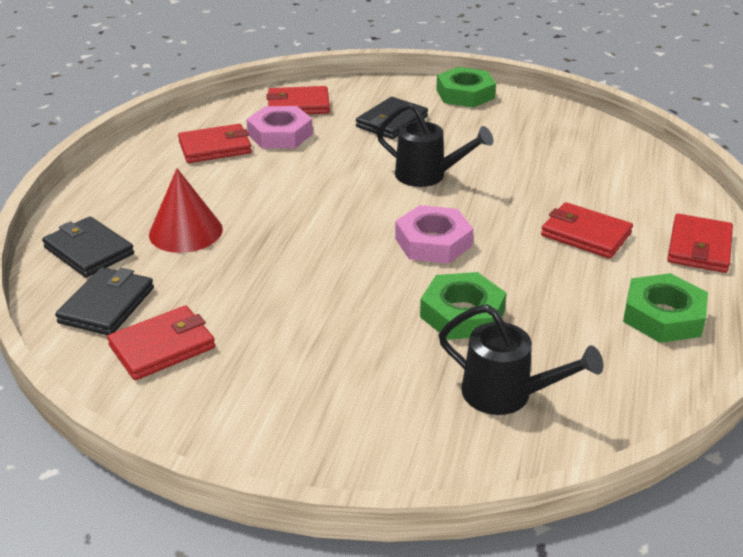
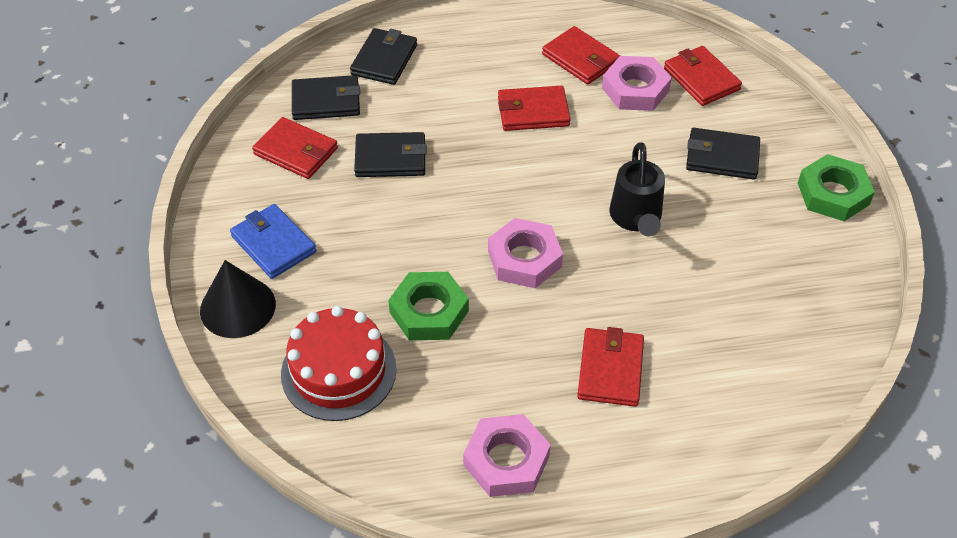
camera: 65 degrees right, 15 degrees up
red cone [149,168,223,253] -> none
black watering can [439,304,604,415] -> red cake [281,306,397,421]
green nut [623,273,708,343] -> pink nut [463,414,551,497]
red wallet [667,214,733,273] -> red wallet moved to [498,86,571,131]
none -> black cone [200,260,276,338]
none -> blue wallet [230,204,317,279]
none -> black wallet [354,132,427,177]

